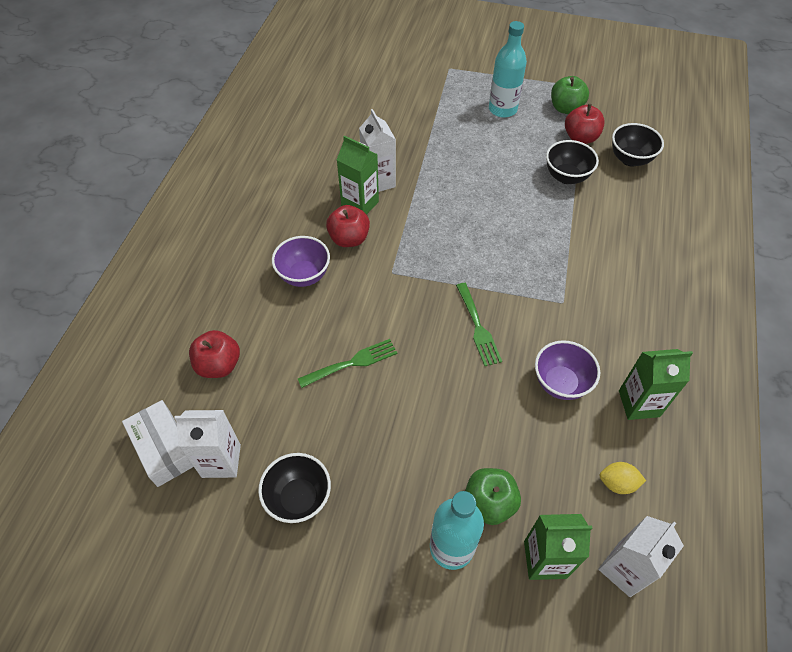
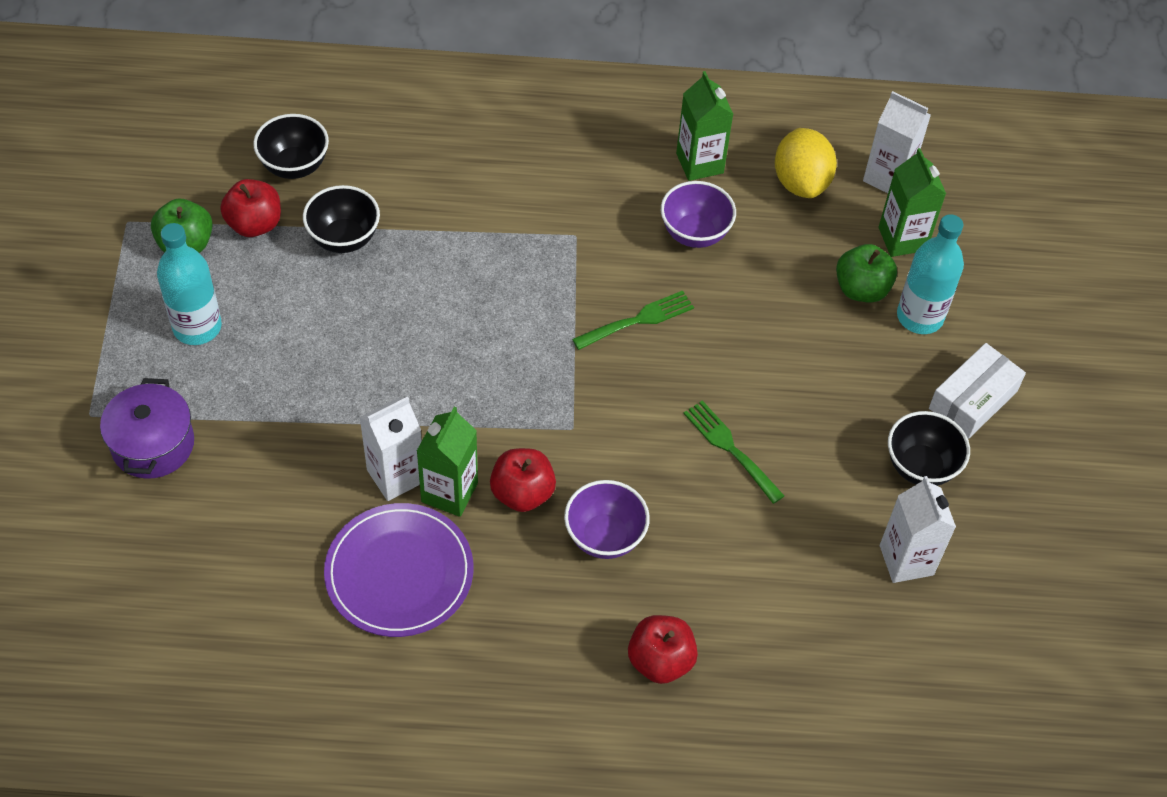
camera: 105 degrees left, 0 degrees up
white box [122,400,194,487] -> white box moved to [929,343,1026,439]
red apple [189,330,240,378] -> red apple moved to [628,615,698,684]
yellow lemon [599,462,646,494] -> yellow lemon [775,128,837,198], size x1.82
none -> purple pot [100,378,194,479]
none -> purple plate [324,503,474,637]

